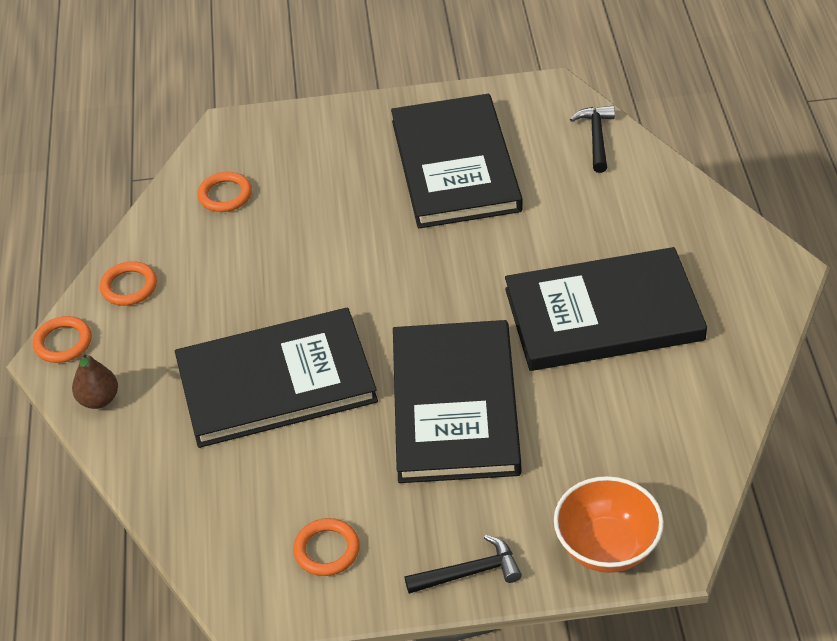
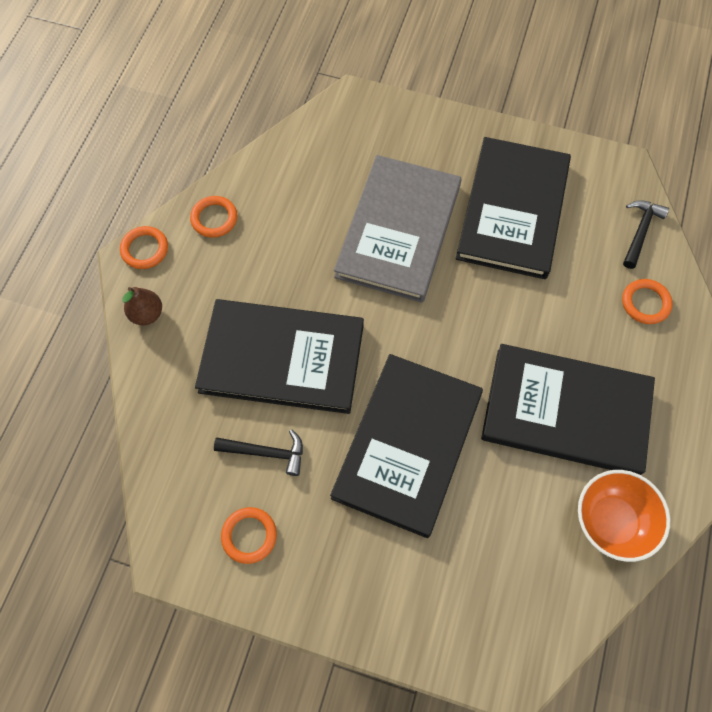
camera: 20 degrees right, 20 degrees up
orange ring [198,172,252,212] -> orange ring moved to [622,279,673,324]
black hammer [405,535,522,594] -> black hammer moved to [214,430,303,476]
orange bowl [554,476,664,573] -> orange bowl moved to [578,470,670,562]
none -> grey book [334,155,462,303]

